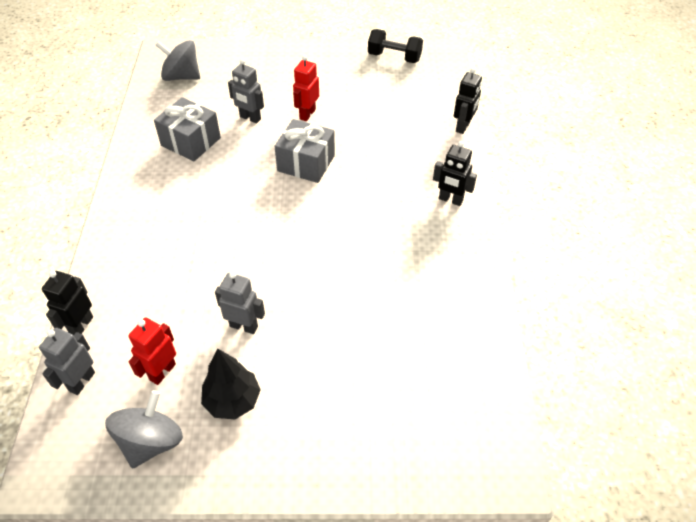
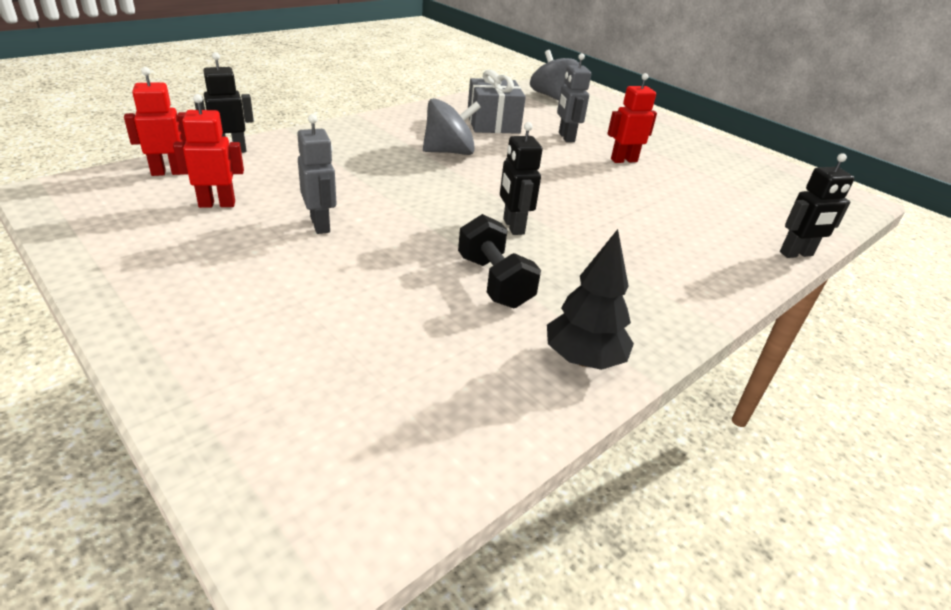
camera: 45 degrees right, 15 degrees down
grey robot [39,328,95,395] -> red robot [124,67,186,176]
grey spinning top [105,390,183,469] -> grey spinning top moved to [423,98,481,155]
black tree [201,349,261,419] -> black tree moved to [547,229,634,370]
grey gift [275,119,335,183] -> none
black dumbbell [368,29,423,63] -> black dumbbell moved to [458,214,541,309]
black robot [433,141,477,206] -> black robot moved to [500,122,543,235]

